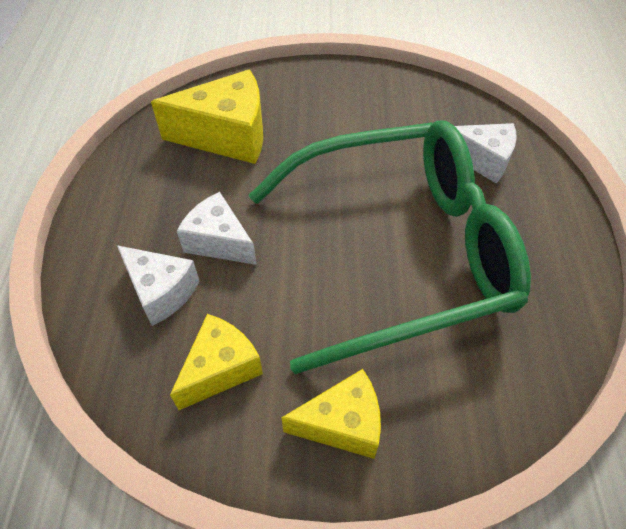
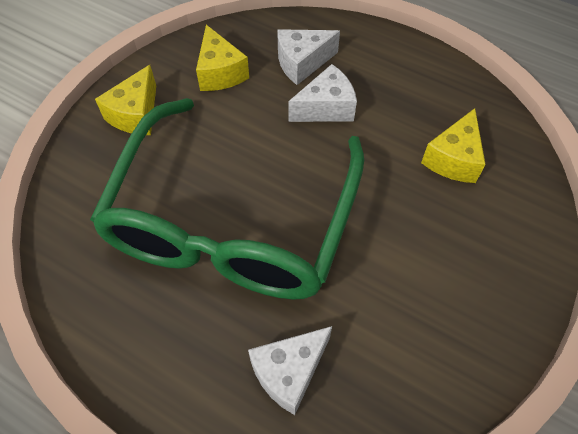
camera: 120 degrees right, 5 degrees up
yellow cheese [151,70,263,164] -> yellow cheese [421,108,486,183], size x0.64

